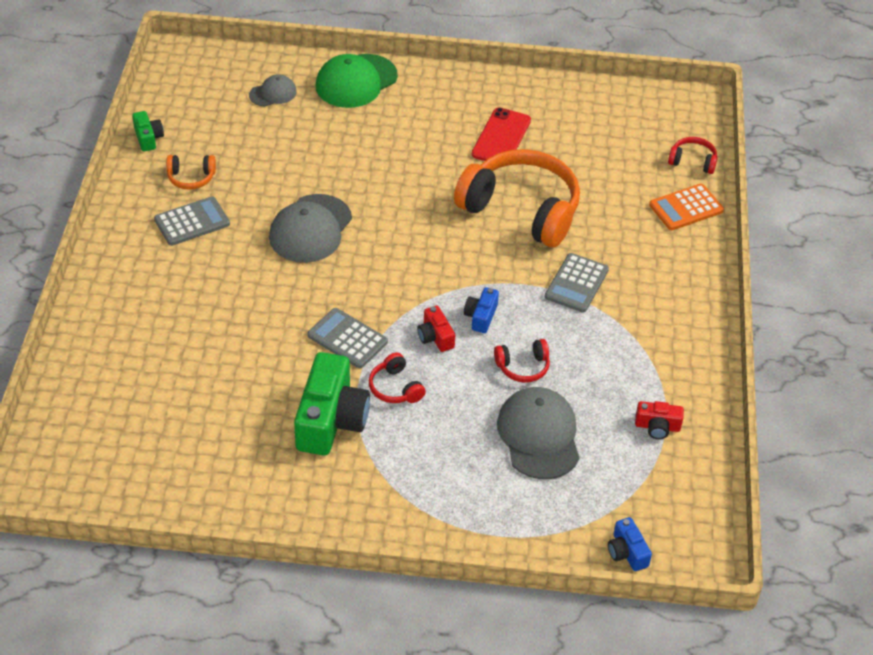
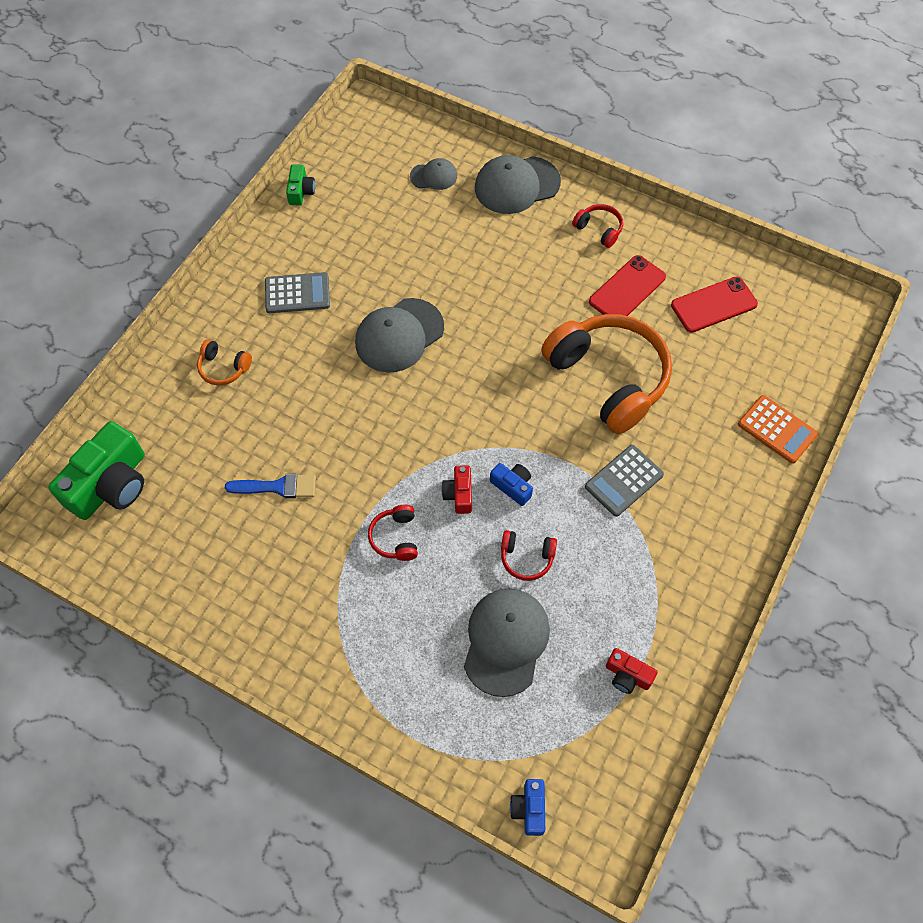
camera: 25 degrees right, 15 degrees up
orange headphones [166,155,216,190] -> orange headphones moved to [197,339,252,385]
green camera [294,352,370,455] -> green camera moved to [48,421,145,520]
grey calculator [307,308,388,368] -> none
green cap [316,54,398,108] -> grey cap [475,155,561,214]
blue camera [464,287,499,333] -> blue camera turned 90 degrees clockwise [490,463,533,506]
orange calculator [649,184,724,230] -> orange calculator turned 135 degrees counterclockwise [738,395,818,464]
red headphones [668,137,718,174] -> red headphones moved to [572,204,623,248]
none -> blue brush [225,474,316,498]
none -> red phone [671,276,758,333]

